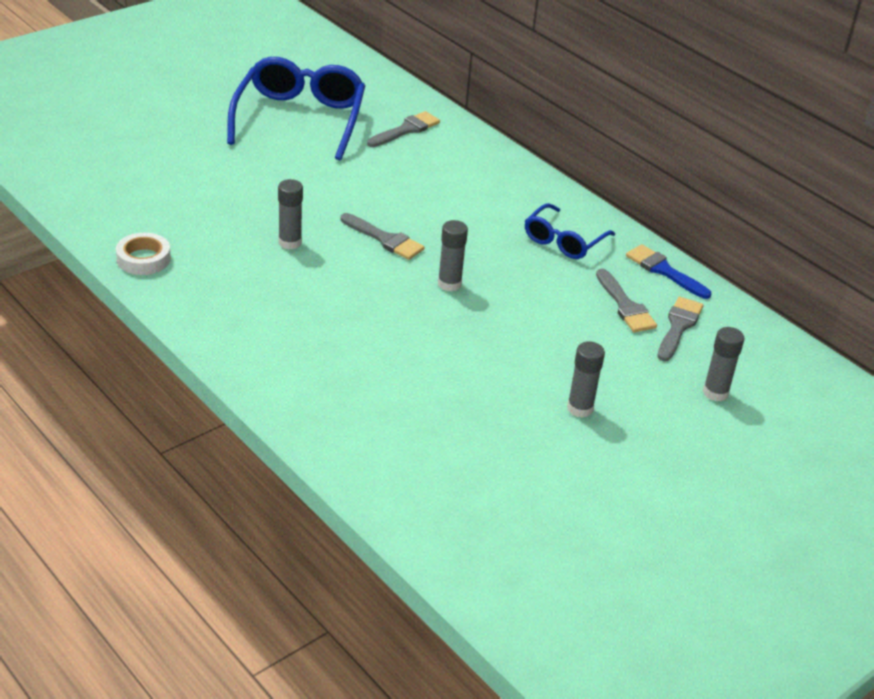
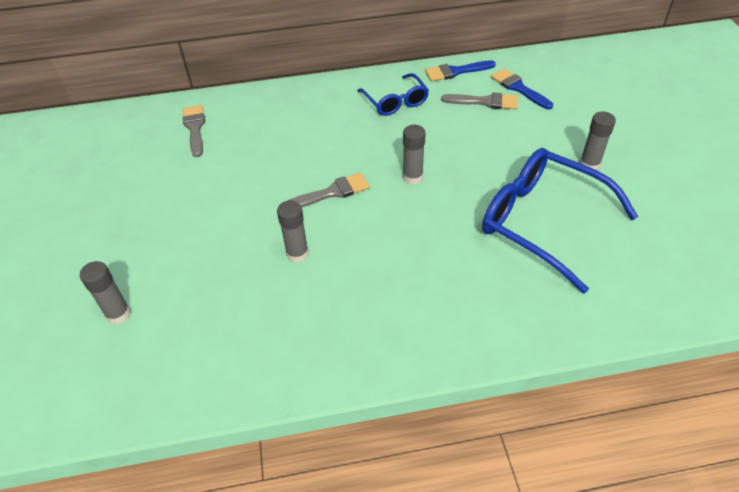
camera: 55 degrees left, 10 degrees up
white tape [116,233,171,275] -> none
blue glasses [227,57,365,160] -> blue glasses moved to [482,148,638,294]
grey brush [658,297,703,361] -> blue brush [491,69,553,109]
grey glue stick [703,327,744,401] -> grey glue stick moved to [80,261,131,324]

